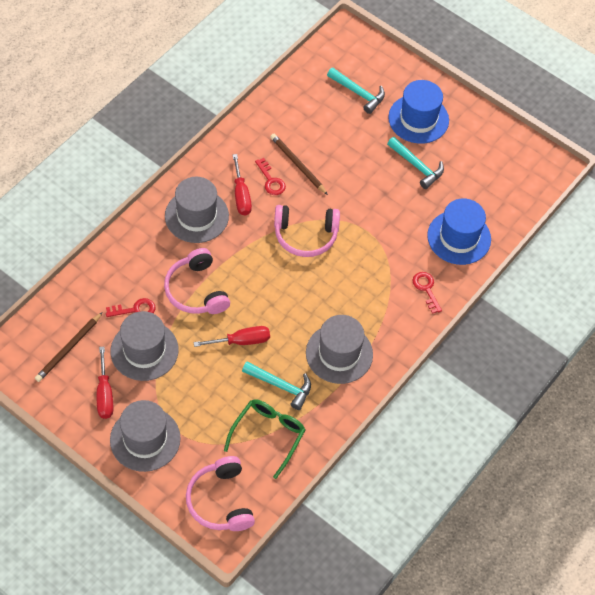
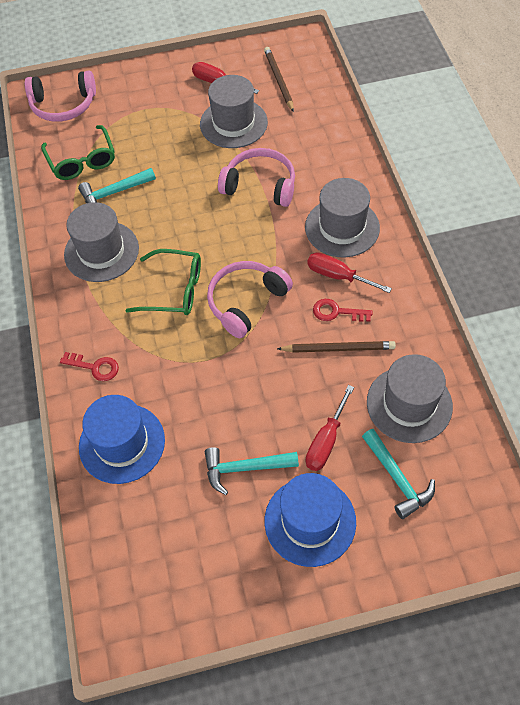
camera: 135 degrees right, 0 degrees up
red key [106,298,155,317] -> none
grey hat [110,400,181,472] -> grey hat moved to [367,354,453,443]
pink headphones [186,456,255,531] -> pink headphones turned 150 degrees clockwise [25,71,96,122]
red screwdriver [194,326,270,347] -> red screwdriver moved to [306,385,354,471]
turquoise hammer [327,68,385,114] -> turquoise hammer turned 105 degrees counterclockwise [362,429,435,519]
none -> green glasses [125,249,201,315]

